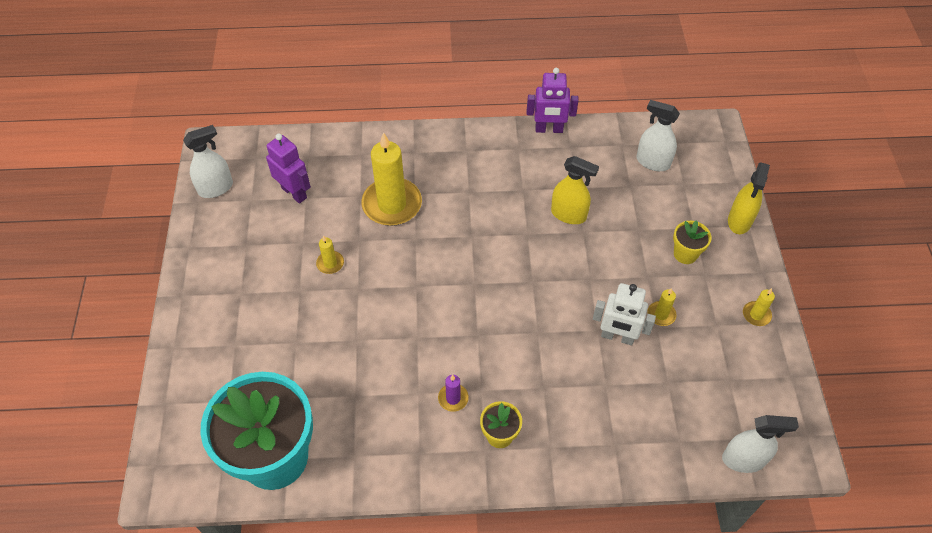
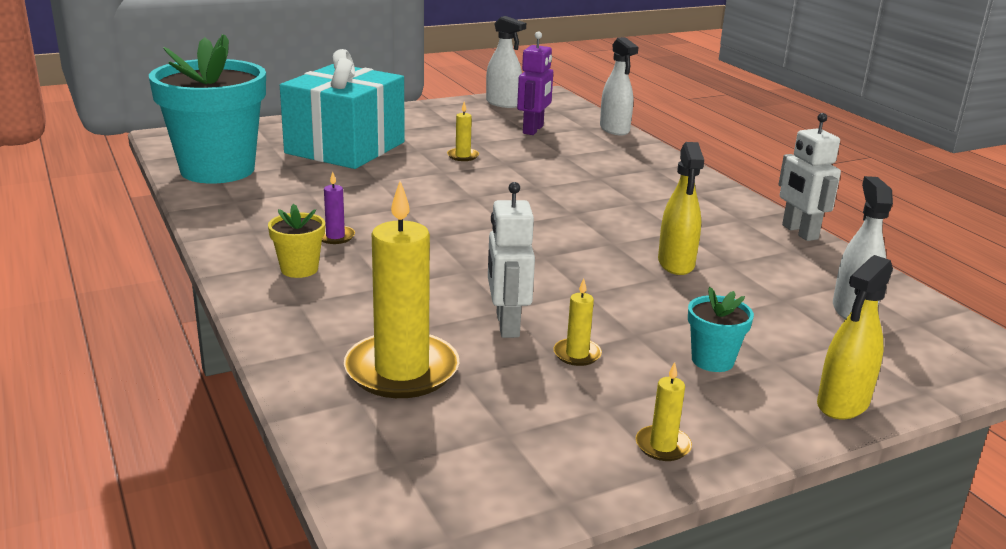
camera: 65 degrees right, 30 degrees down
yellow candle [361,132,422,226] -> yellow candle moved to [344,181,459,398]
purple robot [527,68,579,133] -> white robot [778,113,841,241]
yellow flower pot [673,220,711,264] -> turquoise flower pot [688,287,754,372]
white spray bottle [722,415,799,473] -> white spray bottle moved to [600,37,639,136]
yellow spray bottle [728,162,770,234] -> yellow spray bottle turned 45 degrees counterclockwise [817,255,893,419]
none -> turquoise gift [280,49,405,169]

